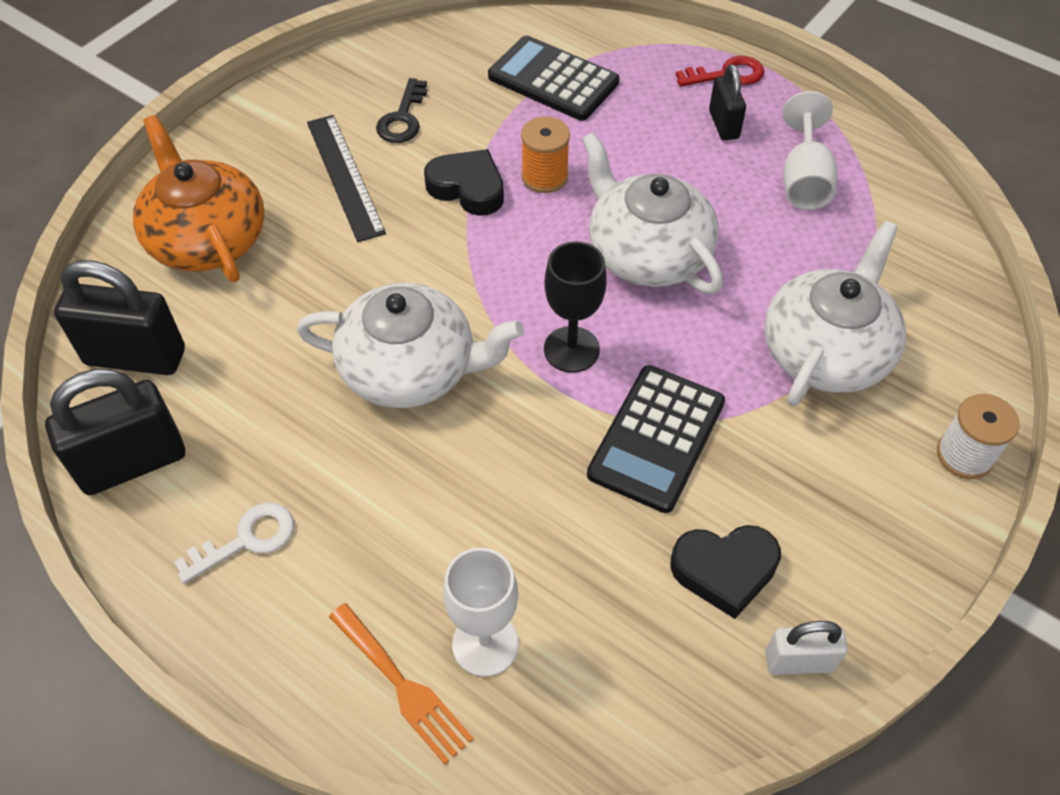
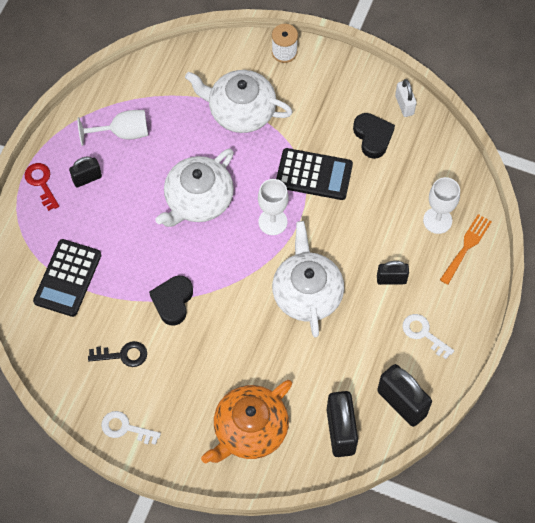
camera: 105 degrees left, 10 degrees up
black ruler [307,115,386,242] -> none
orange spool [521,116,570,193] -> none
black goblet [544,241,607,373] -> white goblet [258,179,289,235]
none -> white key [101,411,161,445]
none -> black padlock [377,261,409,285]

